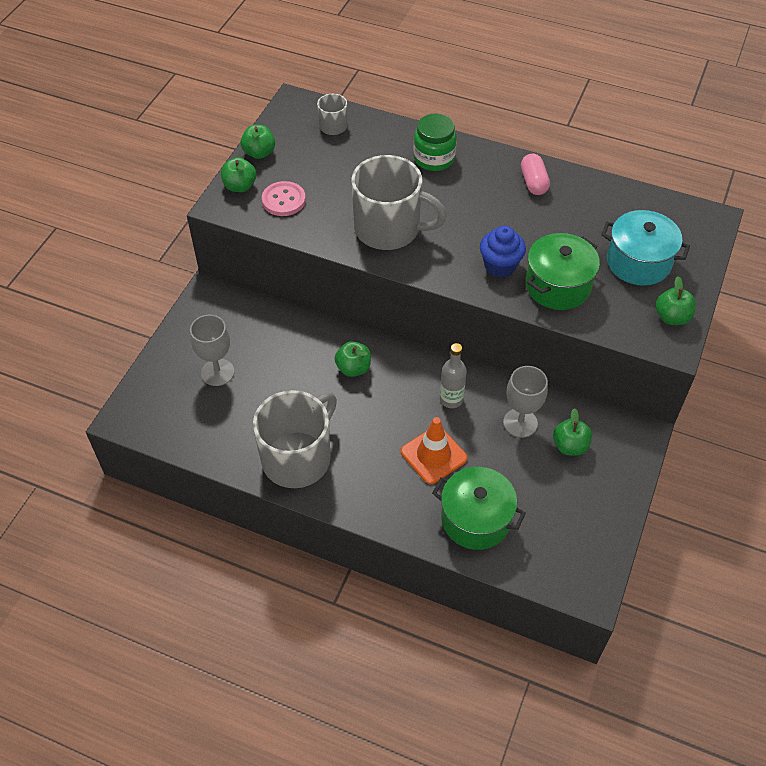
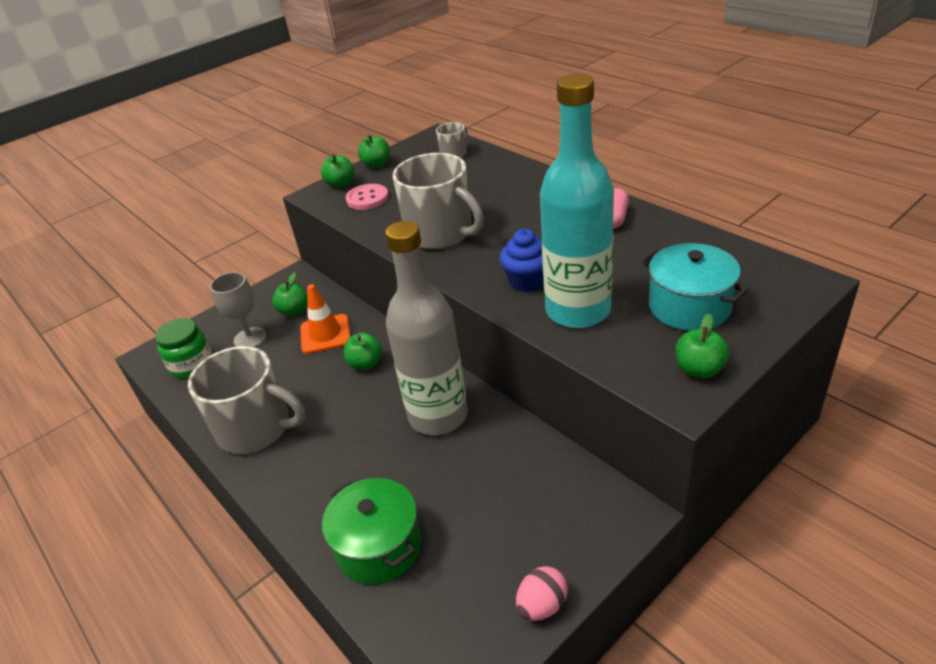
camera: 30 degrees right, 15 degrees down
grey mug [253,390,337,488] -> grey mug turned 45 degrees clockwise [188,346,305,454]
orange traffic cone [401,417,467,484] -> orange traffic cone moved to [300,284,351,354]
green jar [413,114,457,171] -> green jar moved to [155,318,213,378]
grey bottle [440,343,467,408] -> grey bottle [385,221,468,435], size x2.24
grey goblet [503,366,548,438] -> none
green pot [525,233,600,310] -> turquoise bottle [540,74,614,328]
green apple [553,408,592,455] -> green apple moved to [272,272,308,316]
none -> pink egg [516,566,568,621]

